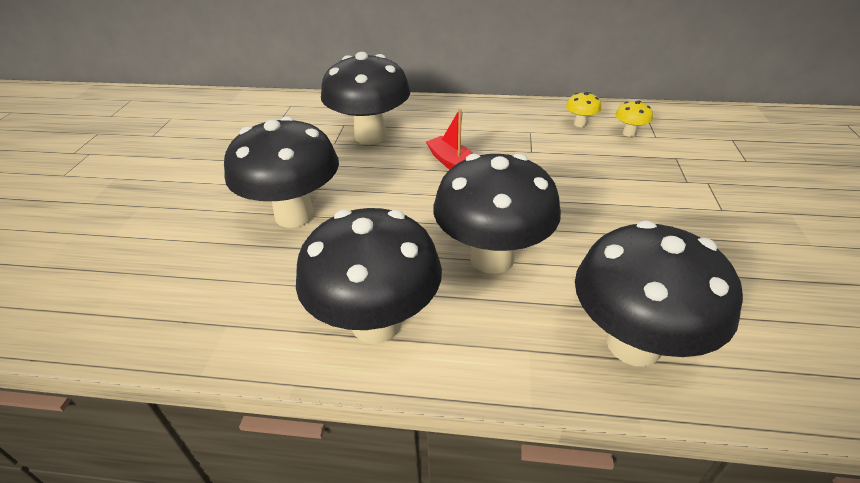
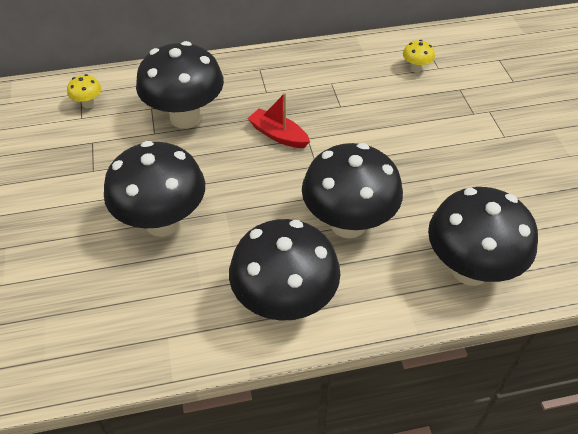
camera: 20 degrees left, 10 degrees up
yellow mushroom [566,92,601,127] -> yellow mushroom moved to [67,74,101,108]

